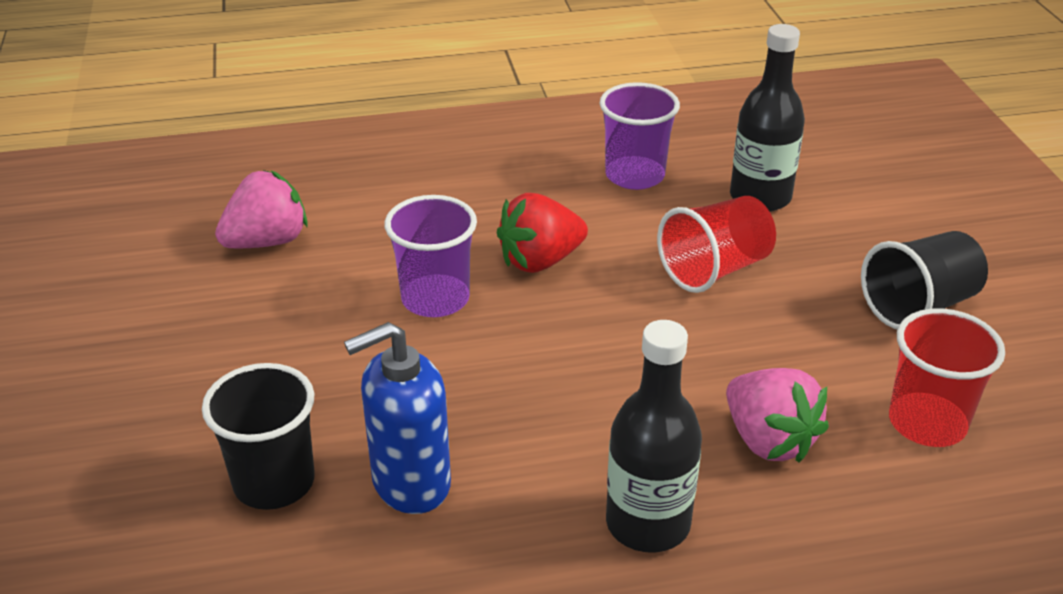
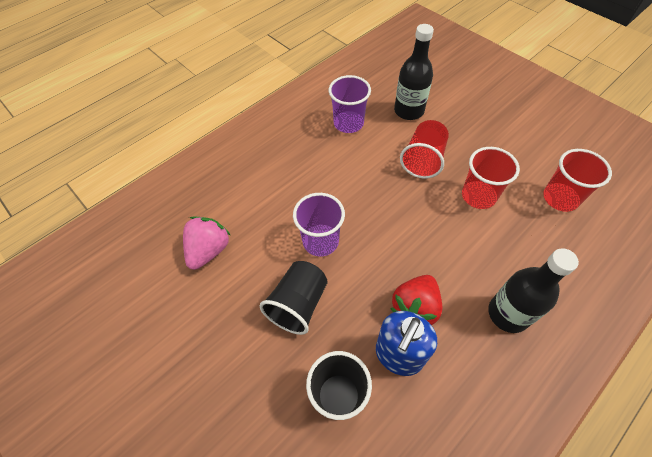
camera: 30 degrees left, 20 degrees up
red strawberry [497,193,588,273] -> red strawberry moved to [390,275,442,325]
pink strawberry [726,368,829,463] -> none
black cup [861,231,988,330] -> black cup moved to [260,261,328,335]
none -> red cup [462,147,520,209]

